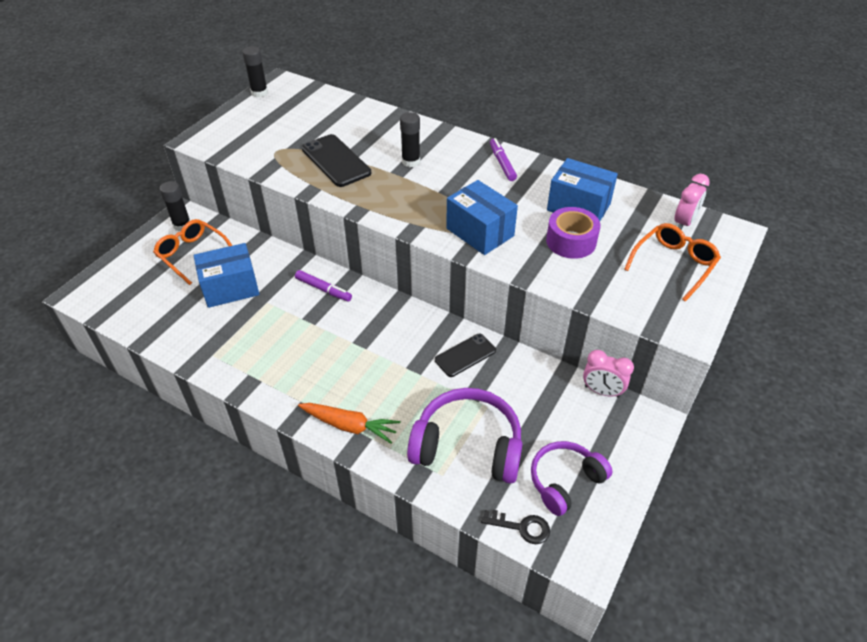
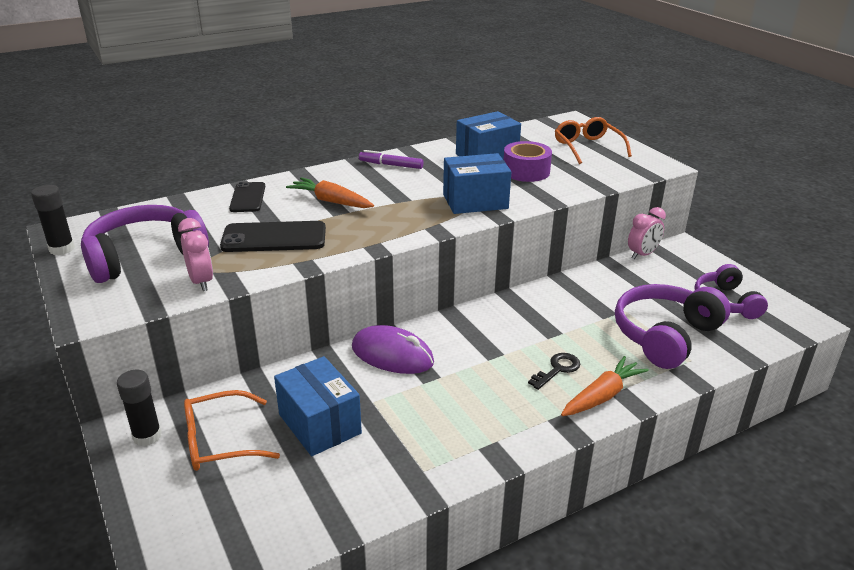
camera: 60 degrees left, 15 degrees down
blue box [194,243,259,308] -> blue box turned 45 degrees counterclockwise [274,356,362,456]
purple marker [295,270,352,302] -> purple mouse [352,325,434,374]
black glue stick [400,112,420,167] -> orange carrot [286,177,374,208]
black phone [435,334,496,377] -> black phone moved to [229,182,265,212]
black key [481,510,550,544] -> black key moved to [528,353,581,390]
pink clock [674,174,710,229] -> pink clock moved to [178,218,213,291]
none -> purple headphones [81,205,209,283]

